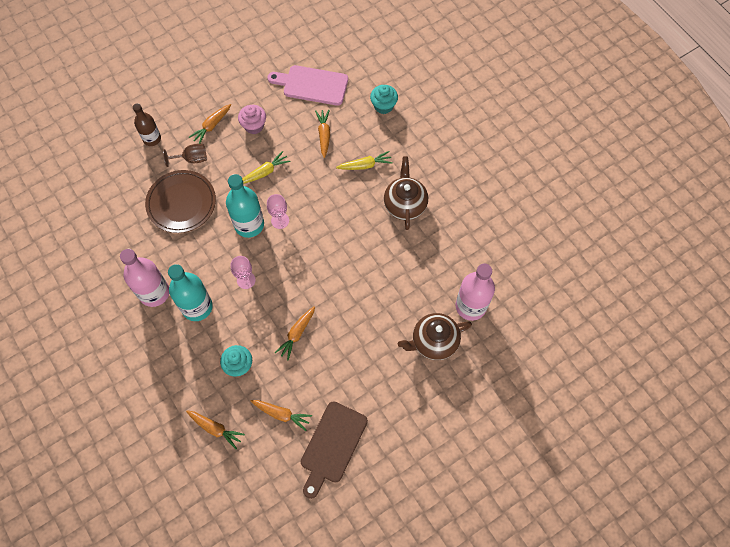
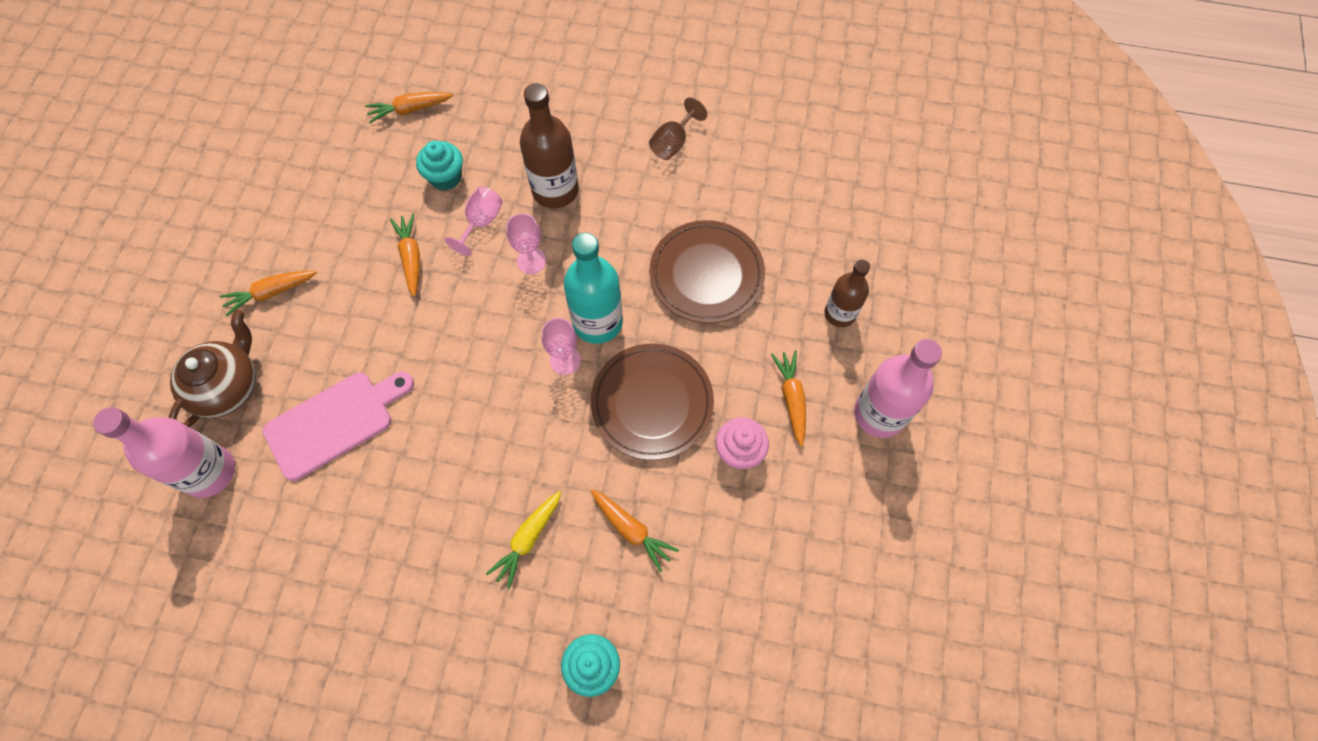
camera: 135 degrees right, 0 degrees up
pink bottle [120,249,169,307] -> pink bottle moved to [854,339,942,438]
brown goblet [163,144,207,167] -> brown goblet moved to [649,97,707,160]
turquoise bottle [168,264,213,321] -> brown bottle [520,83,579,209]
yellow carrot [242,151,291,184] -> brown plate [591,343,714,460]
orange carrot [251,400,312,431] -> orange carrot moved to [220,271,317,317]
pink cutting board [267,65,348,106] -> pink cutting board moved to [262,372,414,481]
brown cutting board [301,401,368,499] -> none
brown teapot [384,156,428,230] -> none
none -> pink goblet [445,186,503,256]

